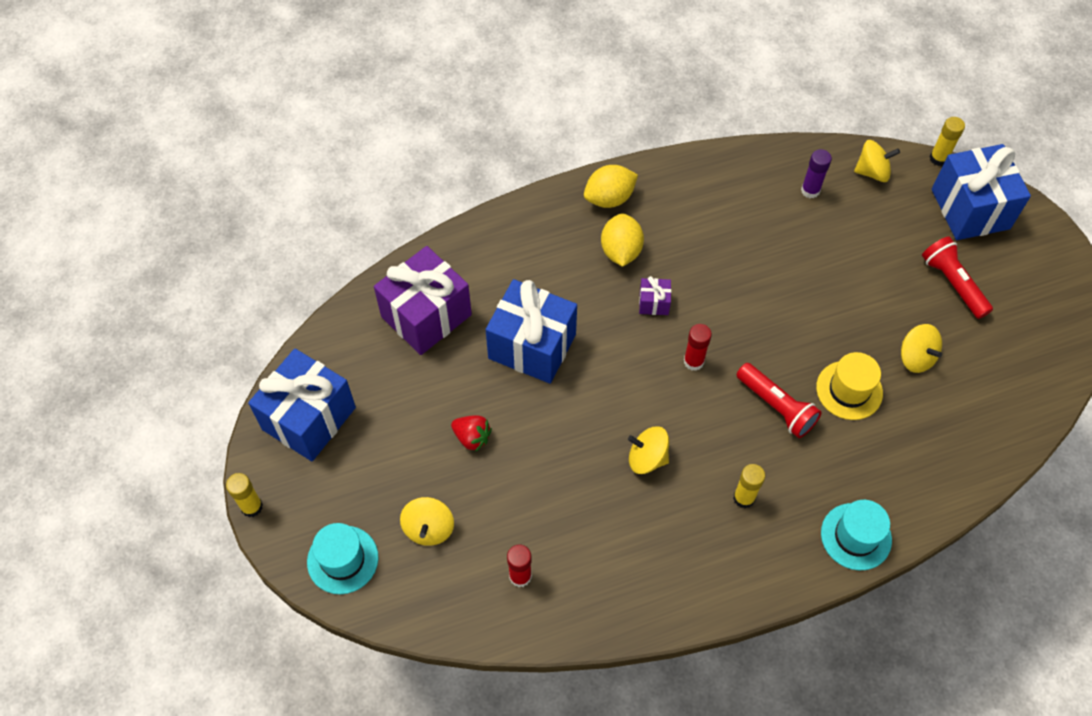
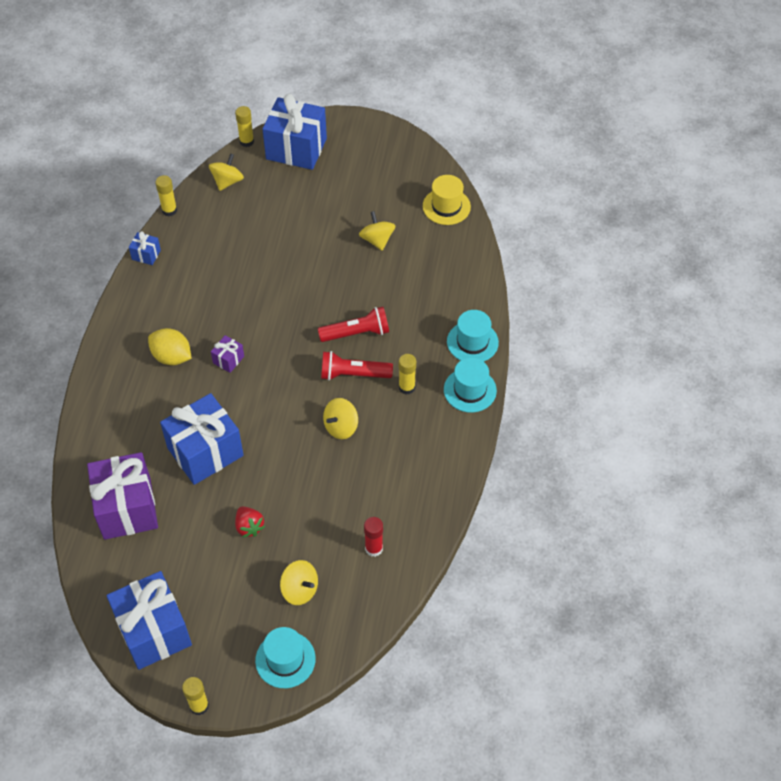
camera: 60 degrees left, 5 degrees down
red strawberry [451,415,492,452] -> red strawberry turned 90 degrees clockwise [235,506,265,538]
yellow lemon [584,165,638,208] -> none
red glue stick [684,324,712,371] -> none
purple glue stick [801,149,832,198] -> none
yellow hat [816,352,883,420] -> yellow hat moved to [423,175,471,225]
yellow spinning top [901,324,942,373] -> yellow spinning top turned 105 degrees counterclockwise [359,211,395,250]
red flashlight [922,236,993,319] -> red flashlight moved to [321,351,393,381]
none -> blue gift [129,231,161,265]
none -> yellow glue stick [155,175,177,217]
none -> turquoise hat [444,358,497,412]

